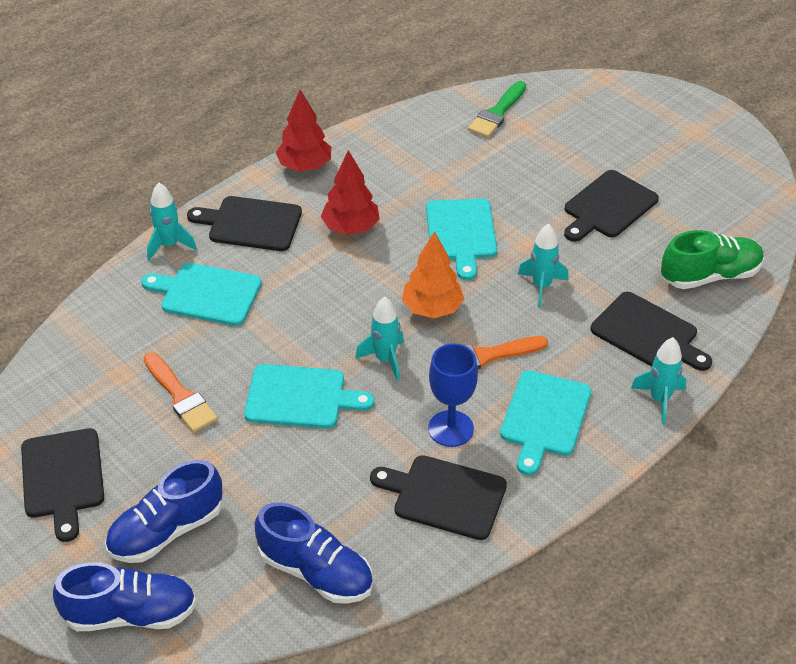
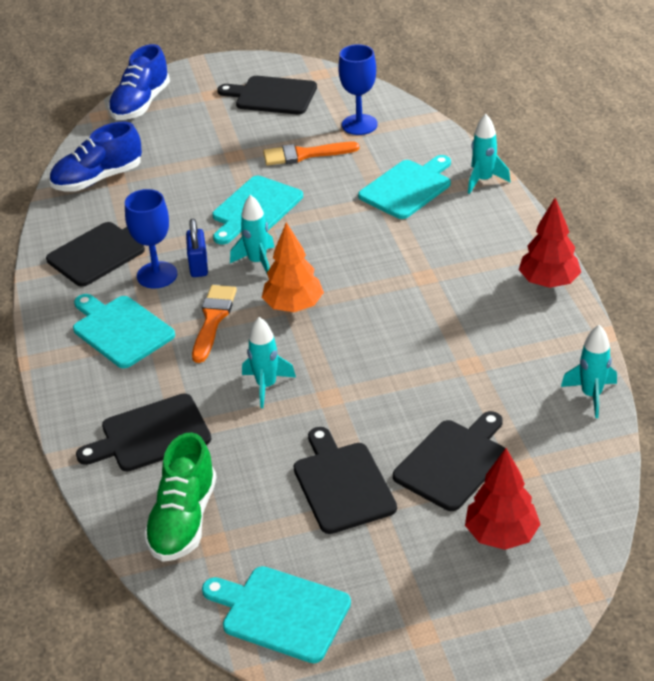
camera: 120 degrees right, 5 degrees down
blue shoe [105,460,222,563] -> none
black cutting board [187,196,302,251] -> black cutting board moved to [393,411,505,511]
red tree [321,150,379,235] -> red tree moved to [465,448,541,550]
turquoise cutting board [426,198,497,280] -> turquoise cutting board moved to [202,566,351,663]
green brush [468,81,526,138] -> none
turquoise rocket [631,337,686,424] -> turquoise rocket moved to [561,325,617,418]
none -> blue padlock [186,219,208,277]
none -> blue goblet [338,44,378,135]

